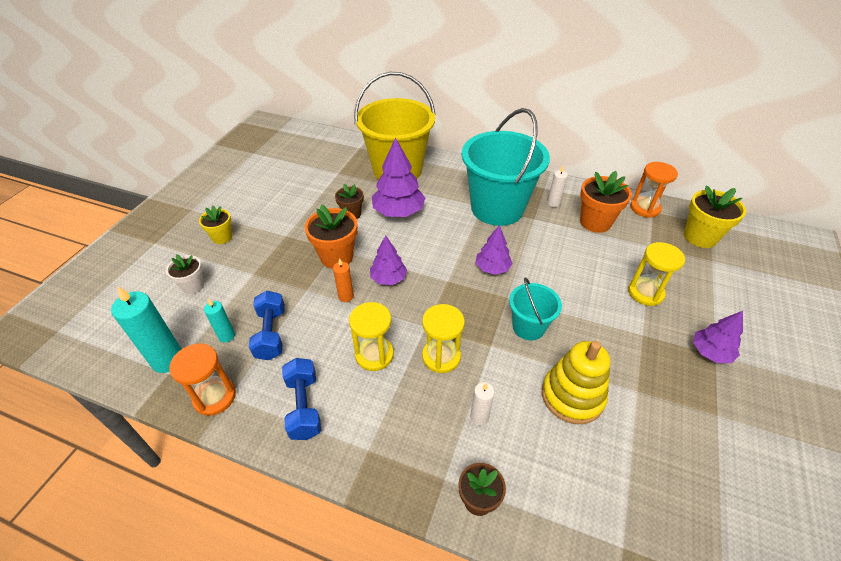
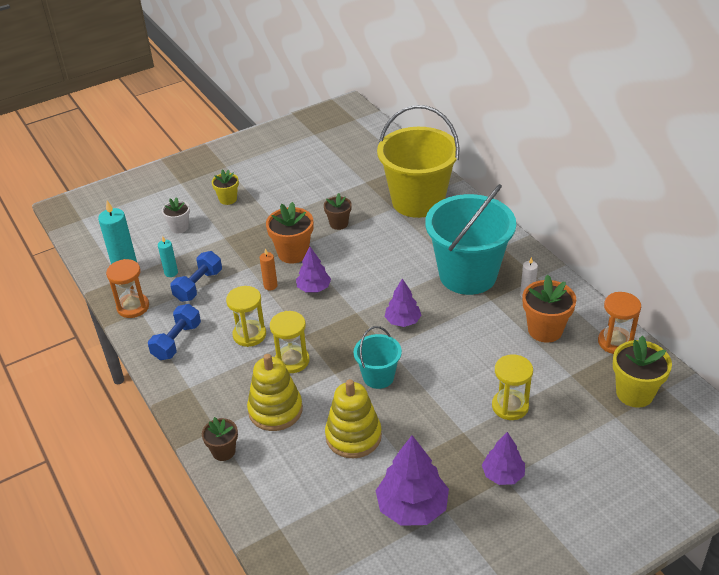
camera: 40 degrees right, 5 degrees down
purple tree [372,137,426,217] -> purple tree moved to [376,435,449,526]
white candle [470,382,495,425] -> yellow stacking toy [247,354,303,431]

